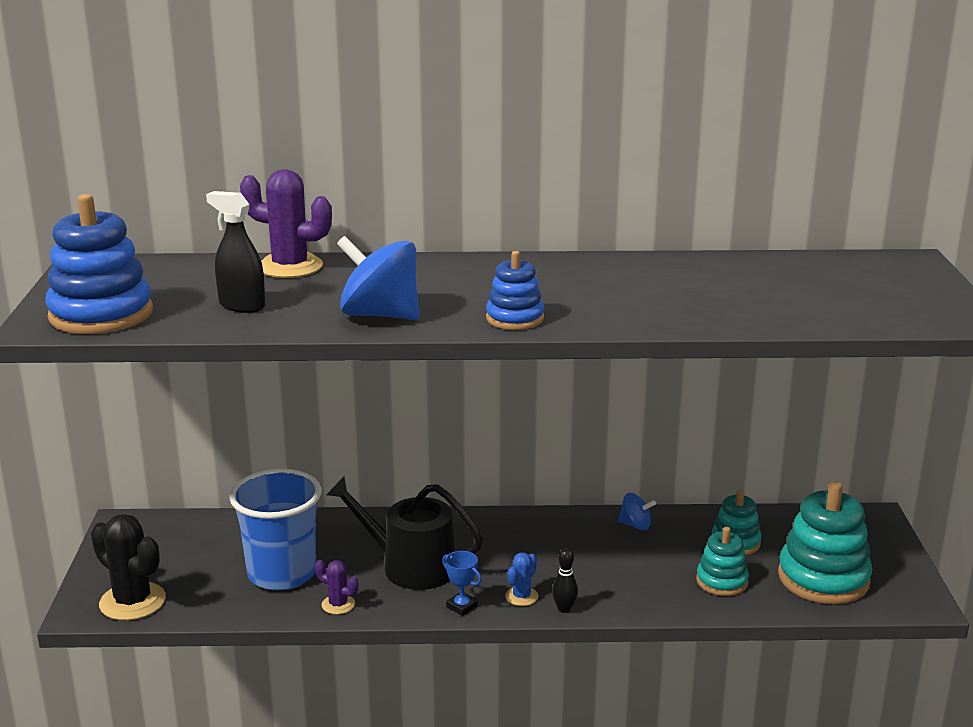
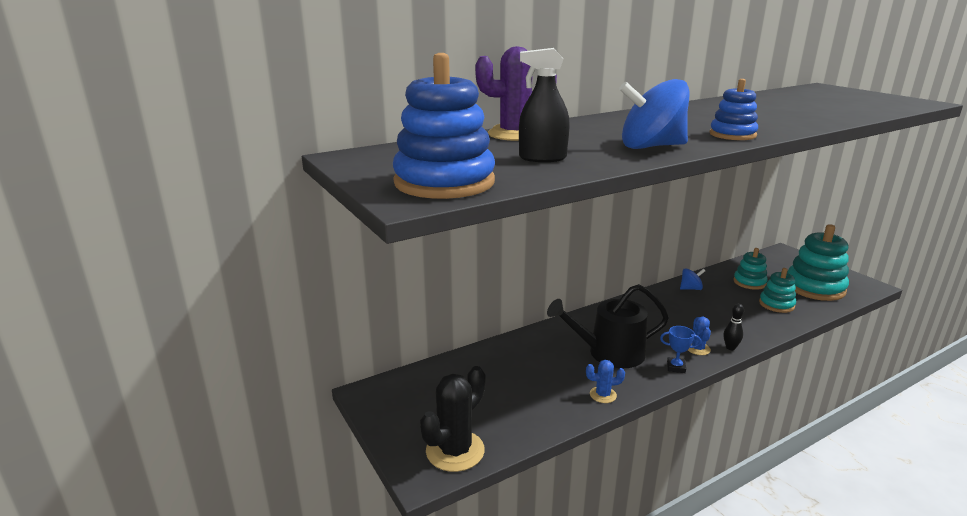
camera: 30 degrees left, 0 degrees up
black cactus [91,514,166,621] -> black cactus turned 60 degrees counterclockwise [420,366,486,472]
blue cup [229,469,321,591] -> none
purple cactus [315,560,359,615] -> blue cactus [586,360,625,403]

